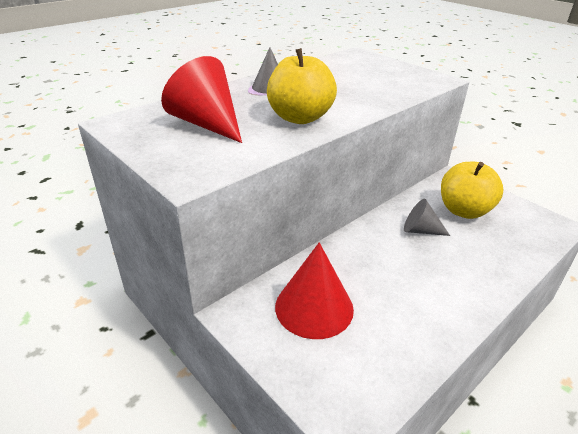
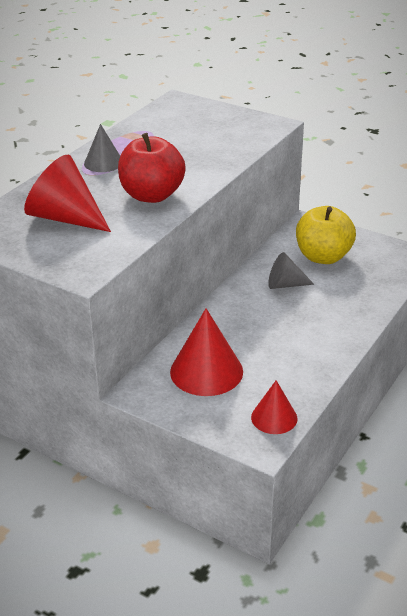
camera: 15 degrees left, 0 degrees up
yellow apple [267,48,337,124] -> red apple [118,133,186,203]
none -> red cone [251,380,298,434]

